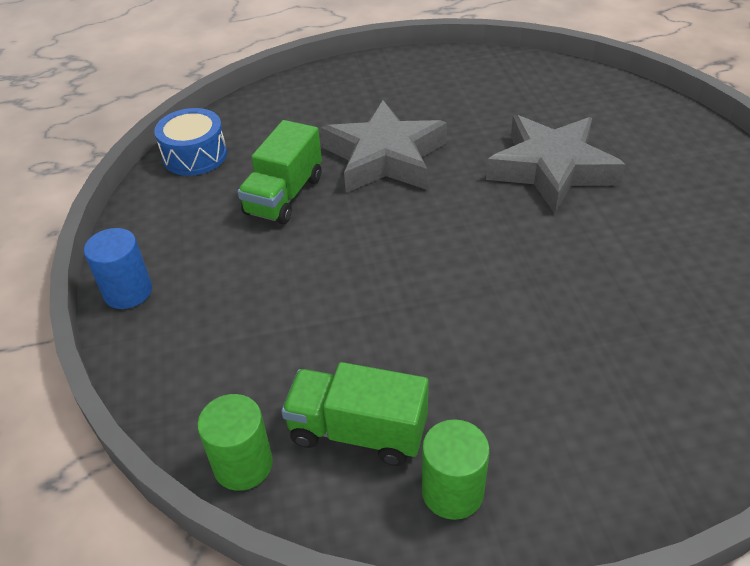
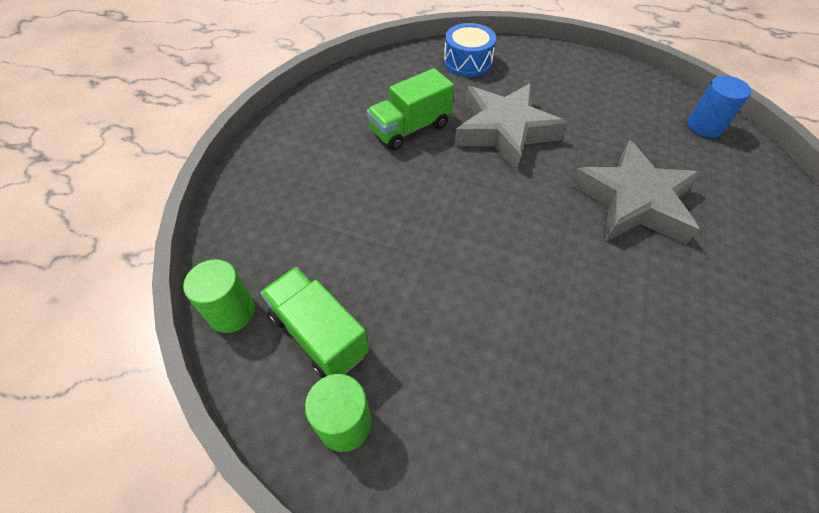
camera: 30 degrees right, 10 degrees up
blue cylinder [84,228,152,309] -> blue cylinder moved to [687,76,751,138]
blue drum [154,108,227,176] -> blue drum moved to [444,23,496,77]

